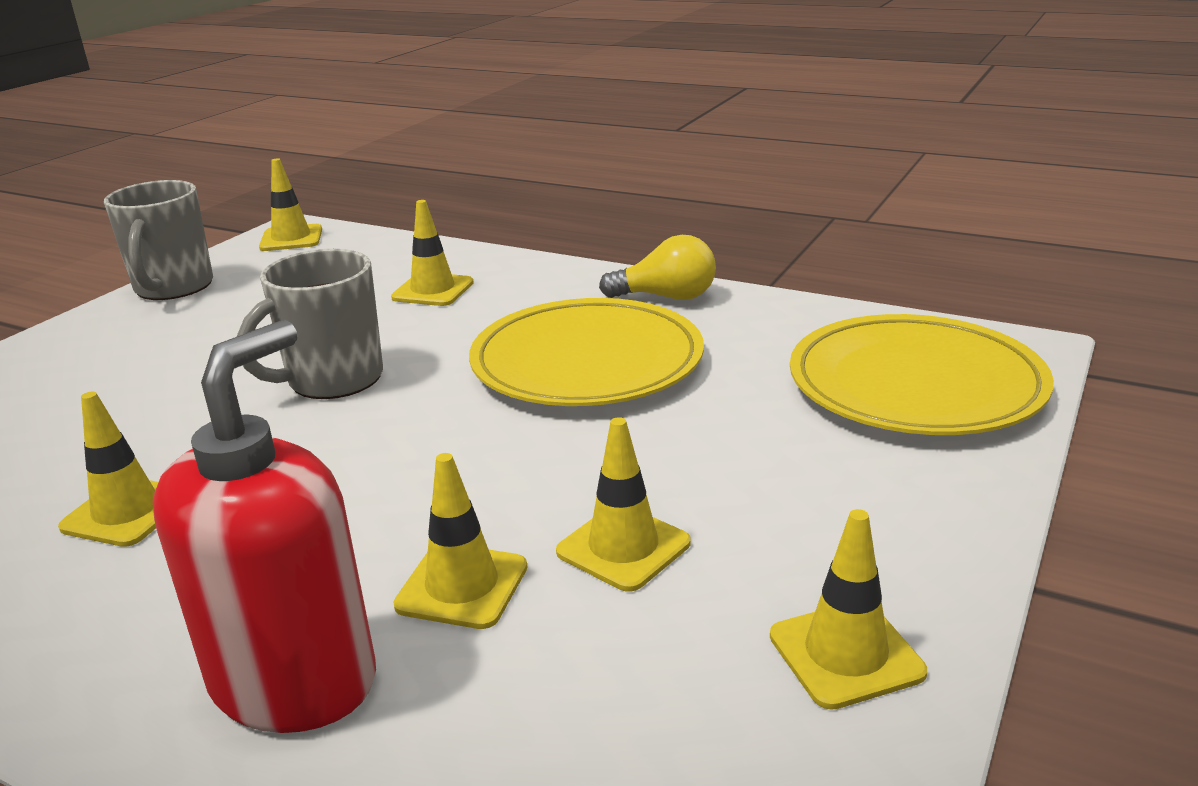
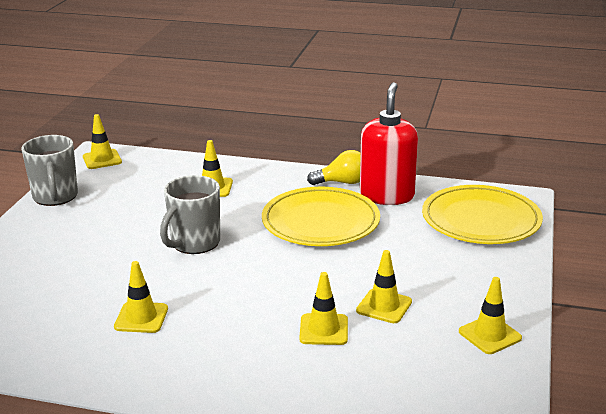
camera: 15 degrees left, 0 degrees up
red soap dispenser [153,320,376,733] -> red soap dispenser moved to [360,82,418,205]

